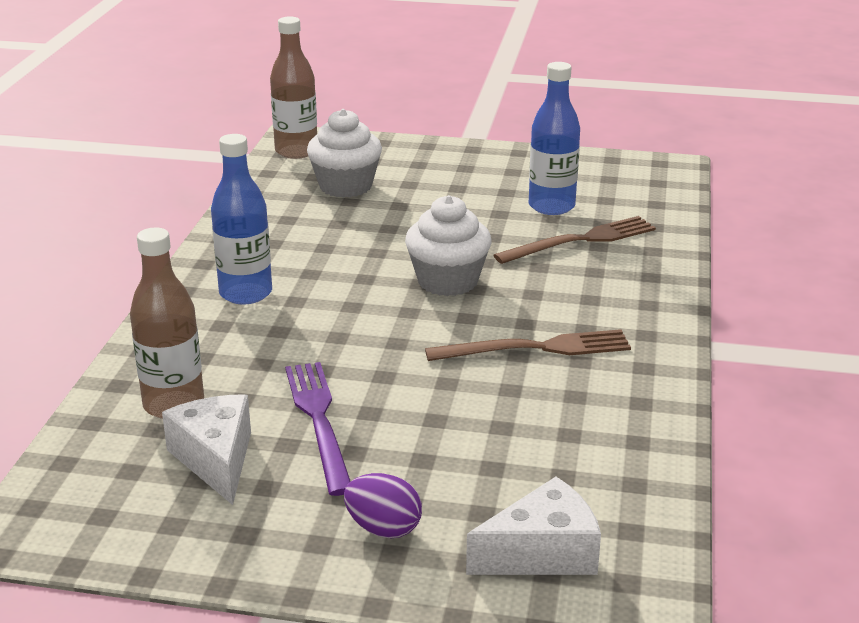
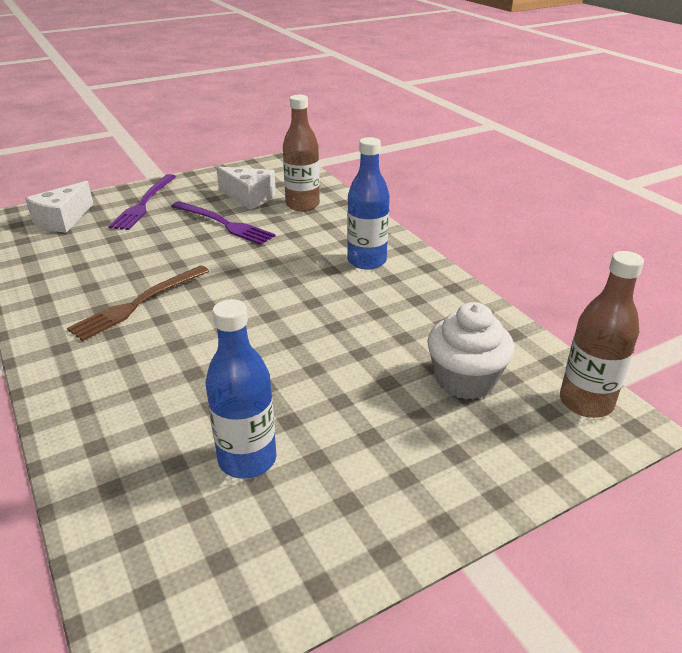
camera: 140 degrees right, 5 degrees up
purple egg [344,473,422,538] -> purple fork [108,174,176,230]
white cupcake [405,195,491,296] -> none
brown fork [494,216,656,264] -> none

